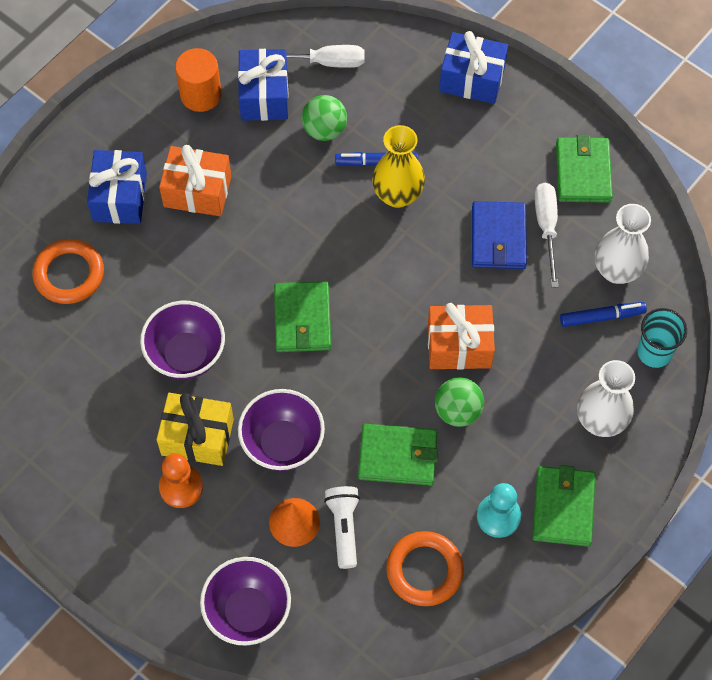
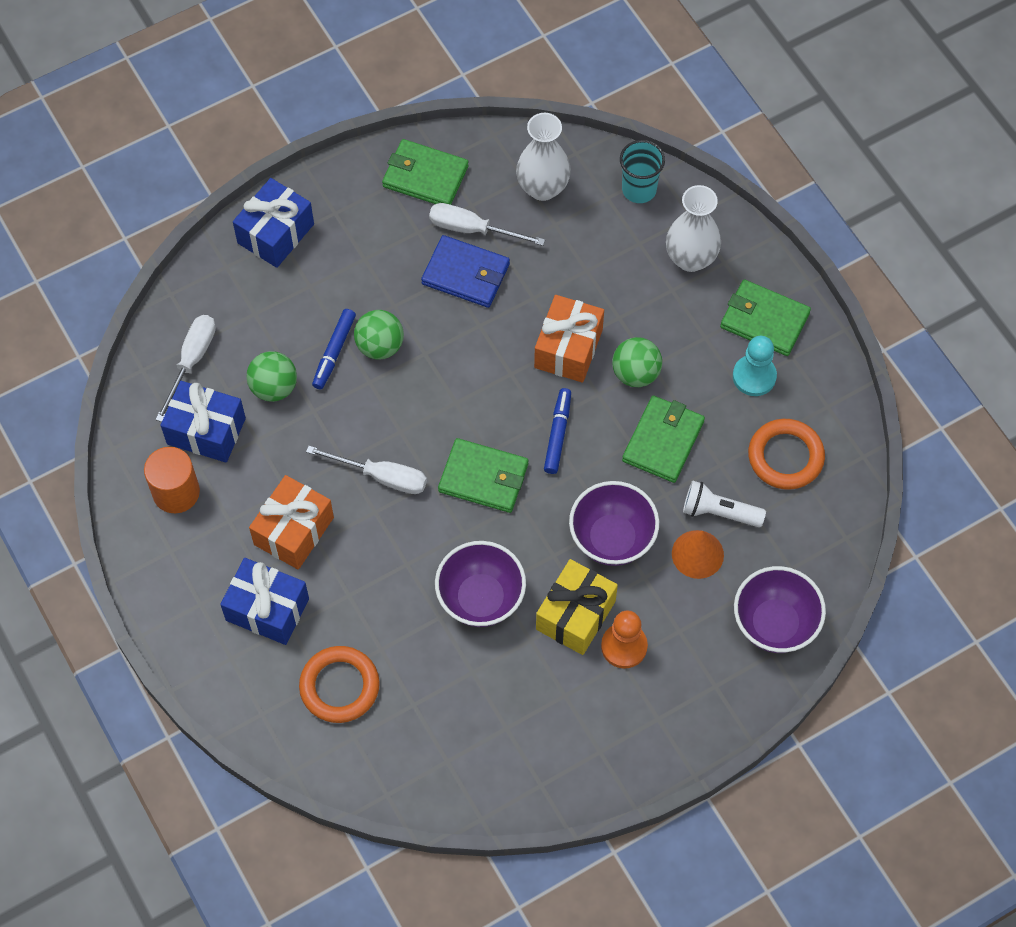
camera: 70 degrees left, 0 degrees up
yellow vase [372,125,425,208] -> green ball [354,310,404,360]
blue marker [560,302,647,327] -> blue marker moved to [544,388,571,474]
none -> white screwdriver [306,446,427,494]

